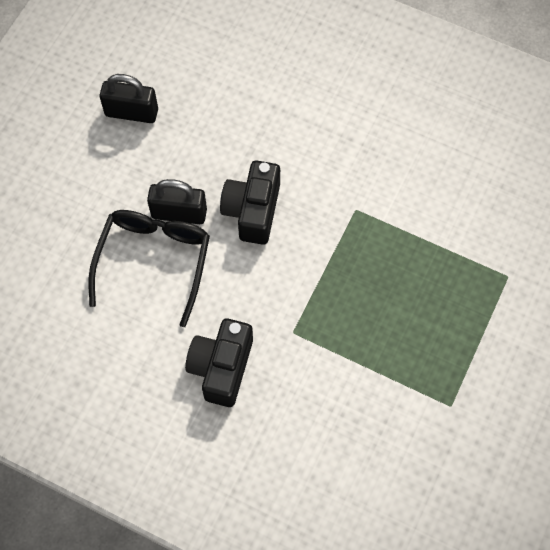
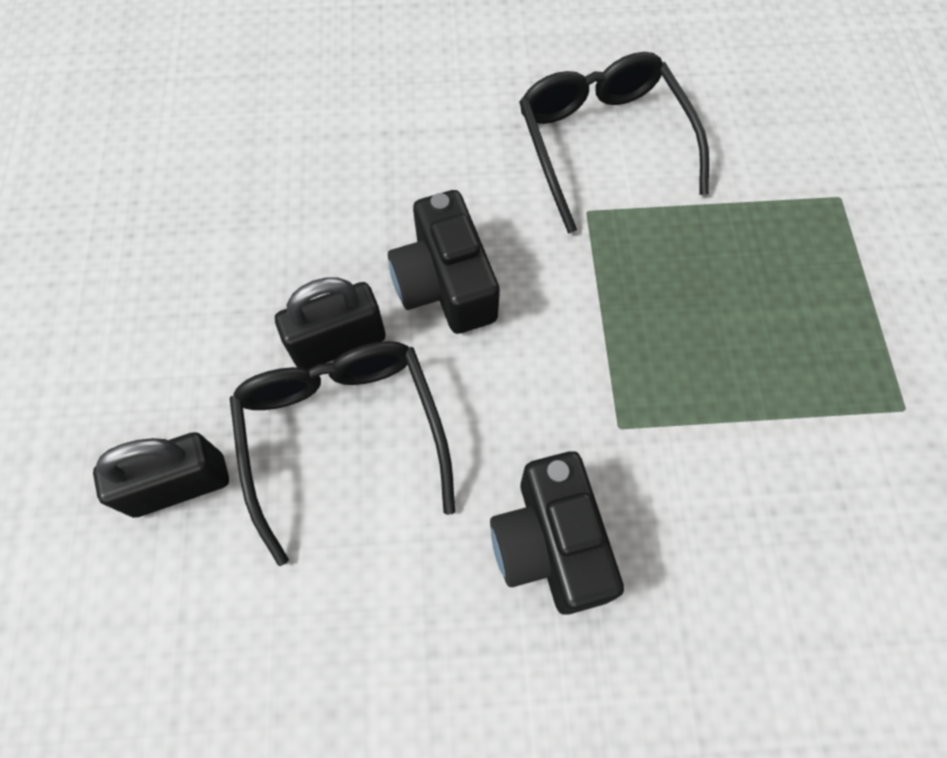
camera: 30 degrees left, 0 degrees up
black padlock [99,74,158,123] -> black padlock moved to [93,432,229,518]
none -> black glasses [519,52,709,234]

